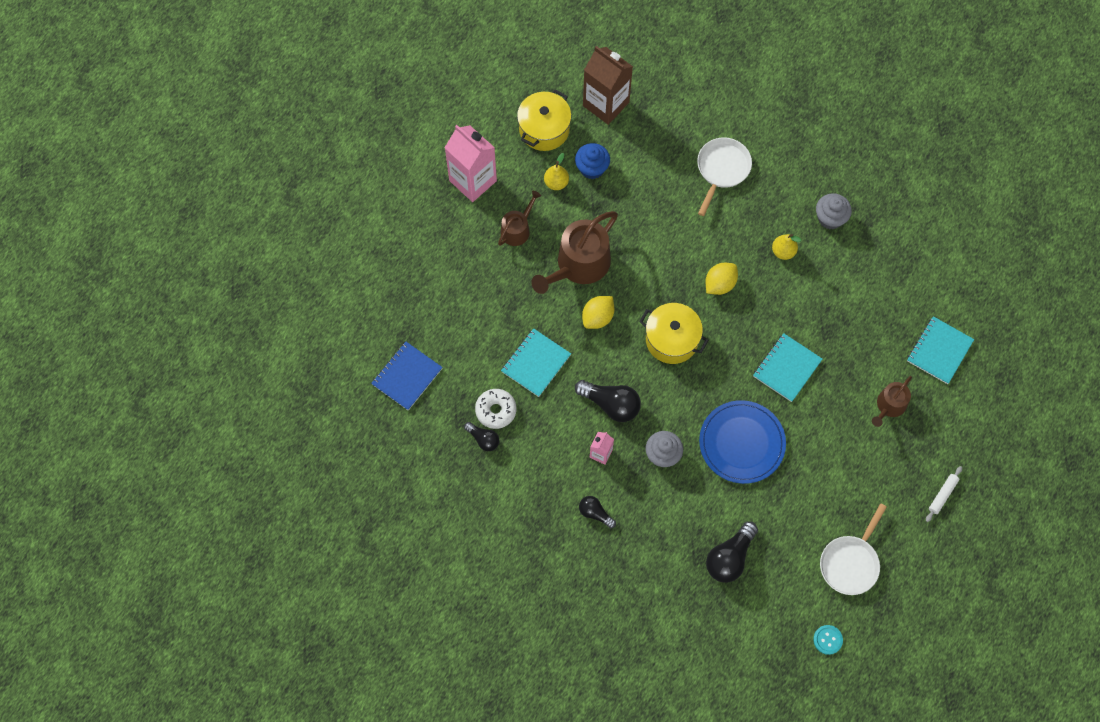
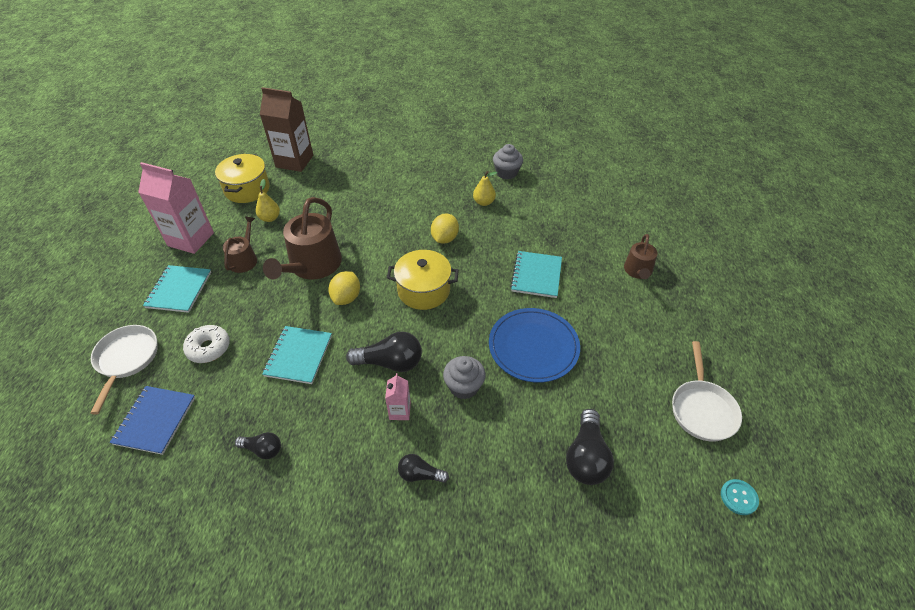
camera: 25 degrees left, 20 degrees down
white donut [475,389,517,429] -> white donut moved to [183,325,230,363]
blue cupcake [575,143,610,179] -> none
white pan [697,137,752,216] -> white pan moved to [91,325,158,414]
turquoise notebook [907,316,974,384] -> turquoise notebook moved to [143,265,211,313]
white rolling pin [926,466,962,522] -> none

